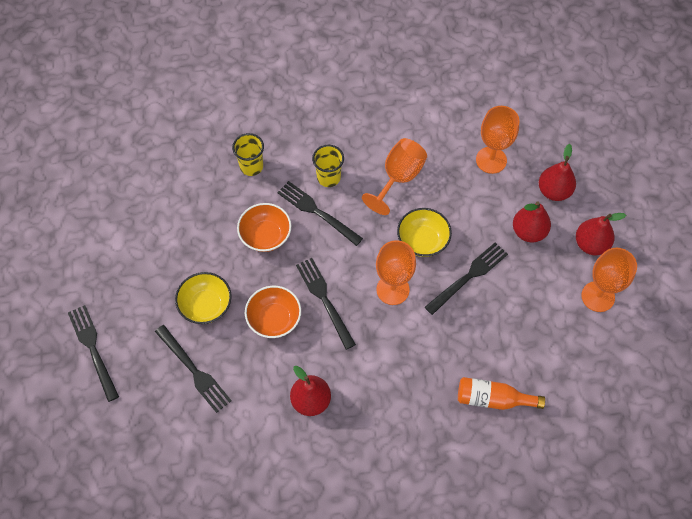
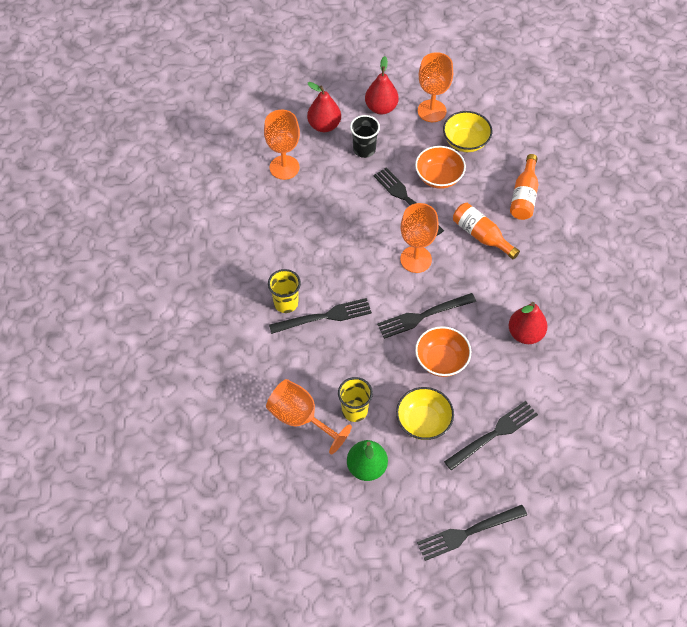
camera: 85 degrees left, 5 degrees down
yellow cup [232,133,264,176] -> yellow cup moved to [338,377,373,422]
orange bowl [237,203,291,252] -> orange bowl moved to [415,146,466,189]
black fork [277,181,363,246] -> black fork turned 150 degrees counterclockwise [269,298,372,334]
orange goblet [362,138,427,215] -> orange goblet moved to [266,379,352,454]
yellow bowl [397,208,452,257] -> yellow bowl moved to [443,111,492,152]
red pear [513,201,551,242] -> black cup [350,115,380,158]
none -> green pear [347,440,388,481]
none -> orange bottle [453,203,520,259]

